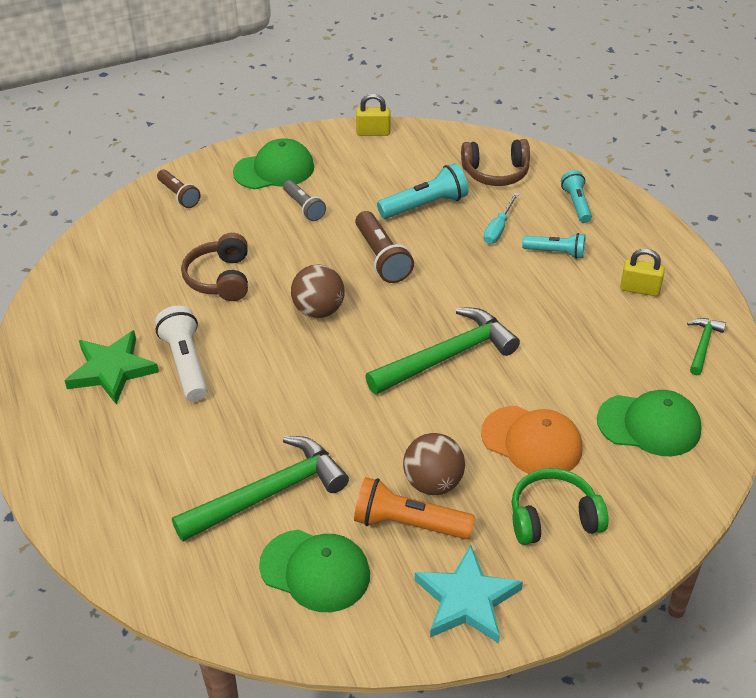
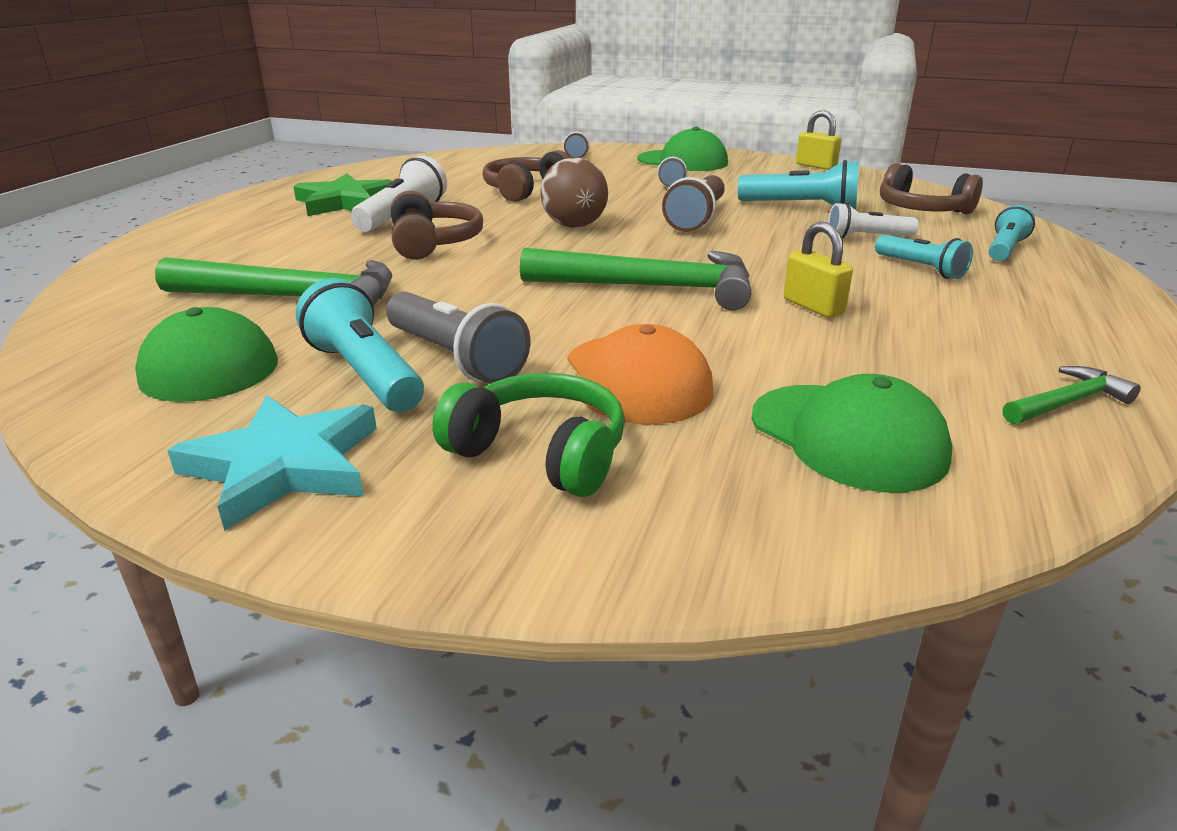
camera: 40 degrees right, 15 degrees down
orange flashlight [354,477,475,539] -> turquoise flashlight [296,278,424,412]
brown ball [403,433,465,495] -> grey flashlight [386,292,530,384]
turquoise screwdriver [484,193,519,244] -> white flashlight [828,203,919,239]
yellow padlock [620,248,665,296] -> yellow padlock moved to [784,222,853,318]
none -> brown headphones [391,191,483,260]

